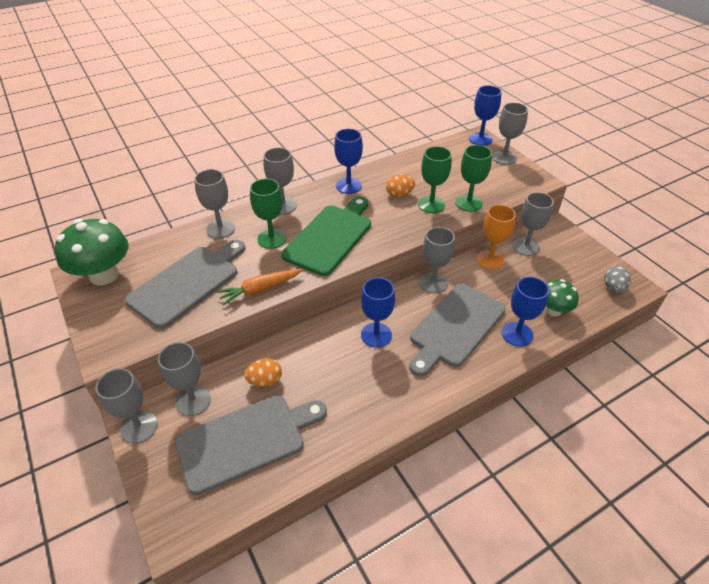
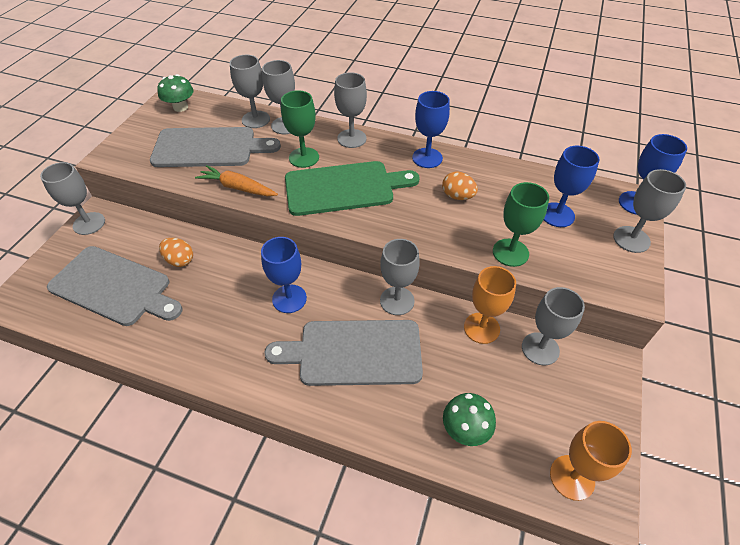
camera: 50 degrees right, 5 degrees up
green mushroom [55,219,129,286] -> green mushroom [157,74,194,112], size x0.59
grey goblet [158,342,211,416] -> grey goblet moved to [230,55,270,128]
green goblet [418,146,452,213] -> none
blue goblet [502,276,549,347] -> blue goblet moved to [544,145,600,227]
grey egg [604,266,631,293] -> orange goblet [550,421,632,501]

